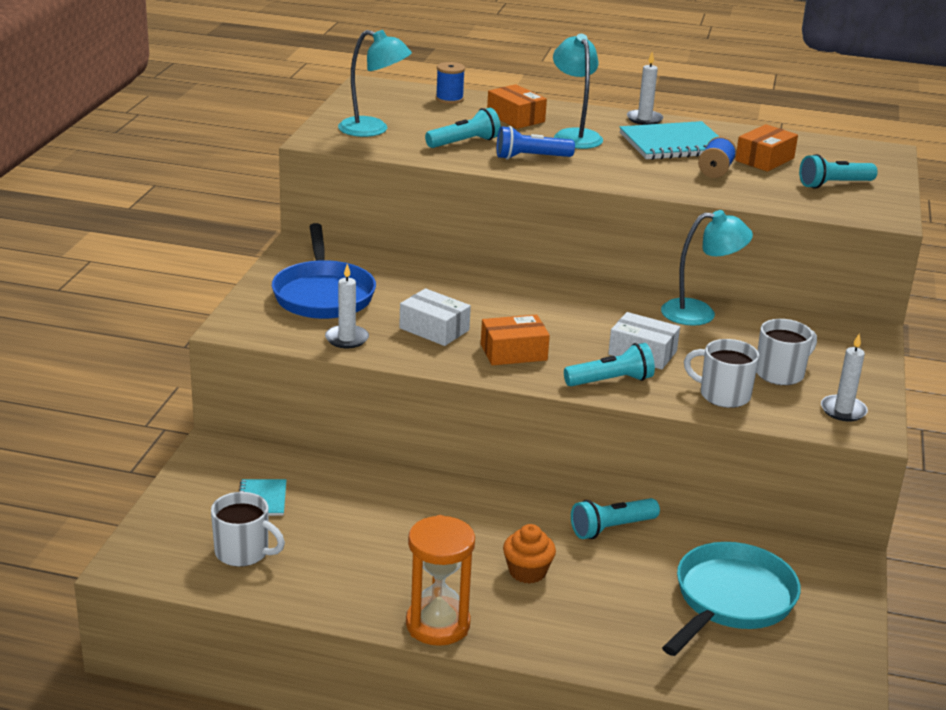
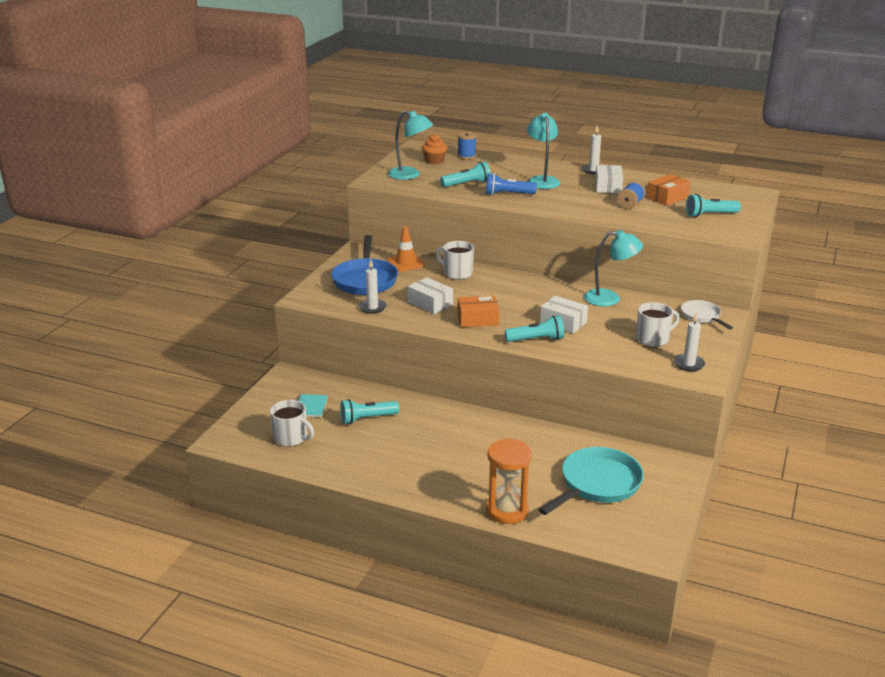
camera: 10 degrees right, 0 degrees up
orange hourglass [406,515,475,646] -> orange hourglass moved to [486,438,532,524]
orange box [487,84,547,129] -> none
orange cupcake [503,524,556,584] -> orange cupcake moved to [422,134,448,164]
turquoise flashlight [571,498,660,539] -> turquoise flashlight moved to [340,399,399,424]
turquoise notebook [620,121,719,160] -> white box [595,165,623,193]
white mug [684,339,759,408] -> white mug moved to [436,241,474,280]
none -> orange traffic cone [387,226,425,272]
none -> white pan [681,300,733,330]

